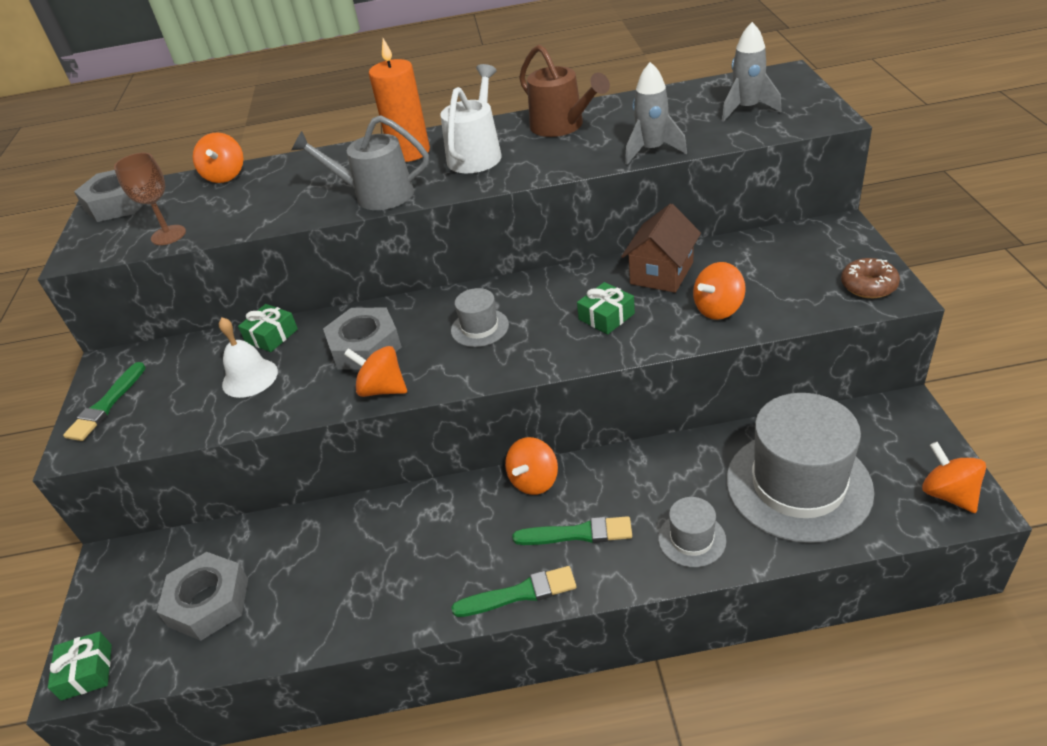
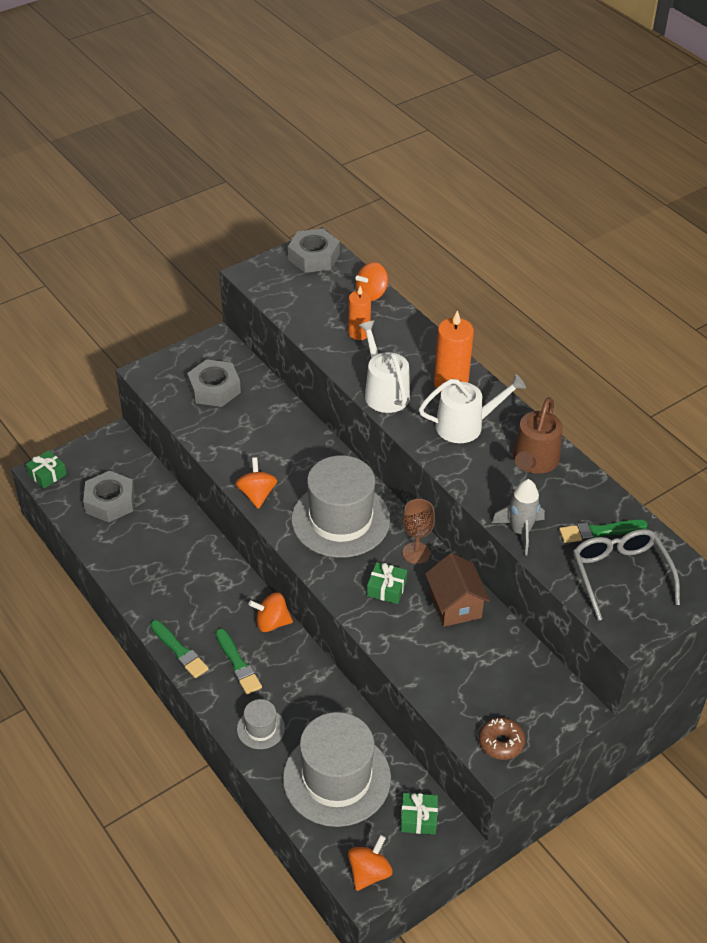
camera: 55 degrees right, 5 degrees up
green brush [63,362,146,441] -> green brush moved to [559,519,648,543]
brown goblet [114,153,186,245] -> brown goblet moved to [402,499,435,564]
white bell [219,317,278,398] -> none
green gift [238,304,298,352] -> green gift moved to [401,793,438,835]
grey watering can [291,115,429,210] -> white watering can [358,320,410,413]
grey nut [323,308,402,370] -> grey nut moved to [187,359,241,407]
grey hat [451,288,509,347] -> grey hat [291,455,390,558], size x2.19
brown house [621,203,701,293] -> brown house turned 75 degrees clockwise [425,553,490,627]
orange spinning top [693,262,746,320] -> none
grey rocket [722,22,782,122] -> grey glasses [573,529,680,621]
none -> orange candle [348,286,371,340]

